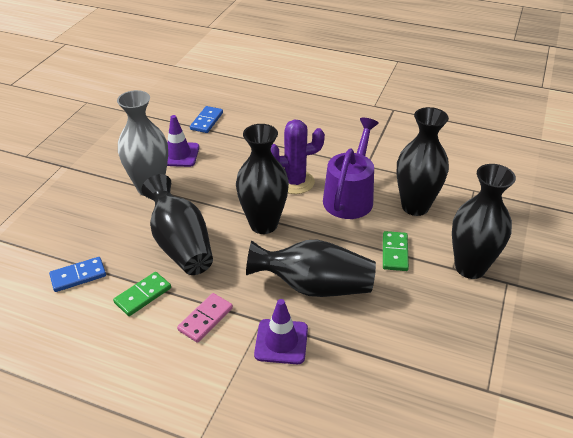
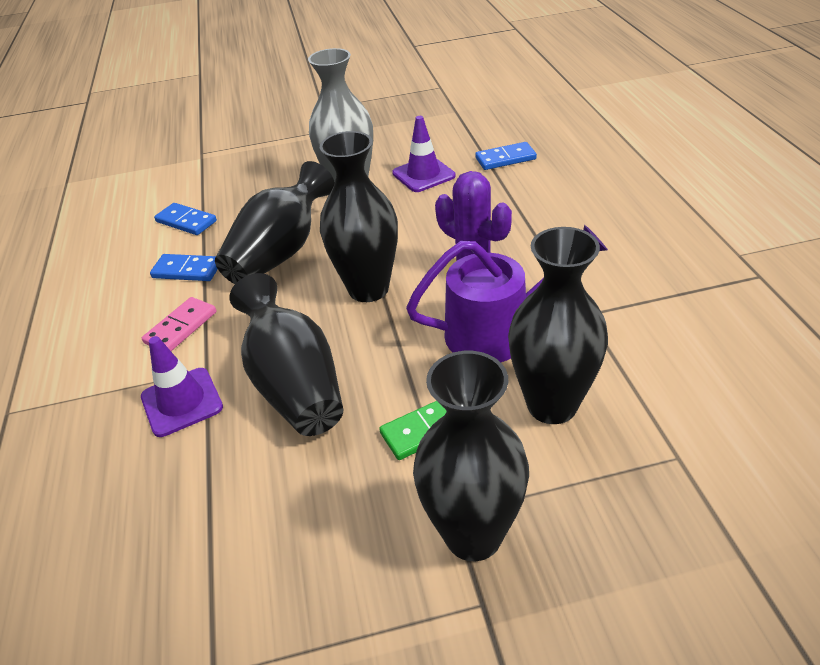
camera: 60 degrees right, 0 degrees up
green domino [113,272,171,316] -> blue domino [150,254,218,281]
pink domino [177,293,233,343] -> pink domino turned 60 degrees counterclockwise [142,297,216,351]

